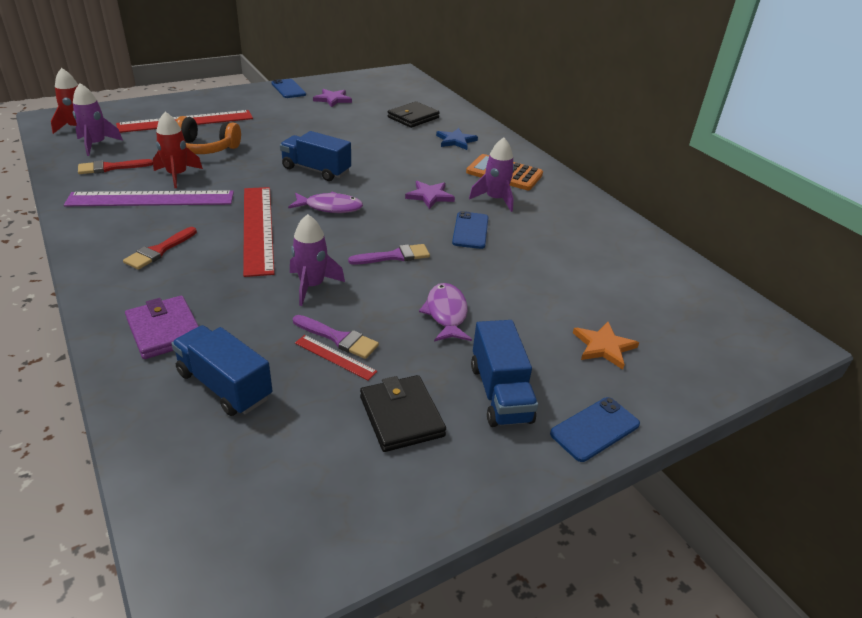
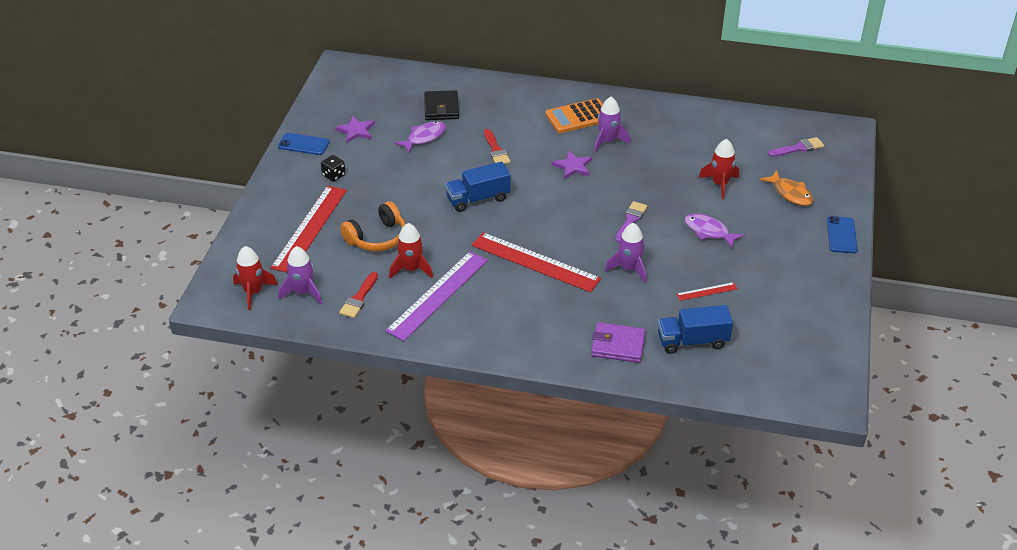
camera: 45 degrees left, 5 degrees up
red brush [123,227,197,270] -> red brush moved to [484,129,510,164]
purple fish [288,191,363,213] -> purple fish moved to [394,121,446,153]
purple brush [293,315,379,359] -> purple brush moved to [768,137,824,157]
black wallet [360,375,446,452] -> none
blue star [436,128,478,150] -> none
blue phone [452,211,488,249] -> none
blue truck [471,320,538,427] -> none
orange star [573,322,639,370] -> orange fish [760,170,813,206]
none -> black dice [321,155,346,182]
none -> red rocket [699,139,739,199]

